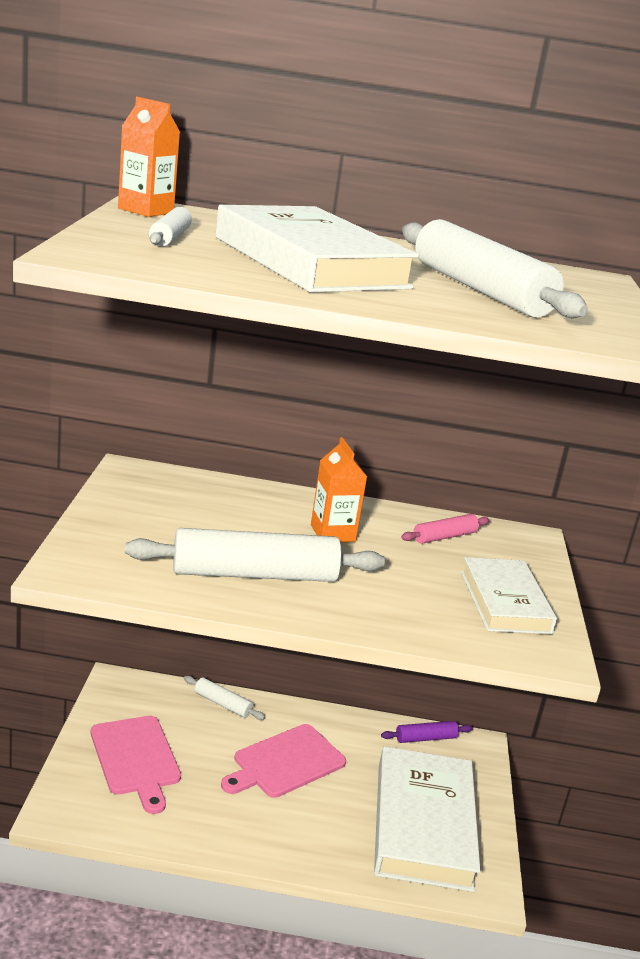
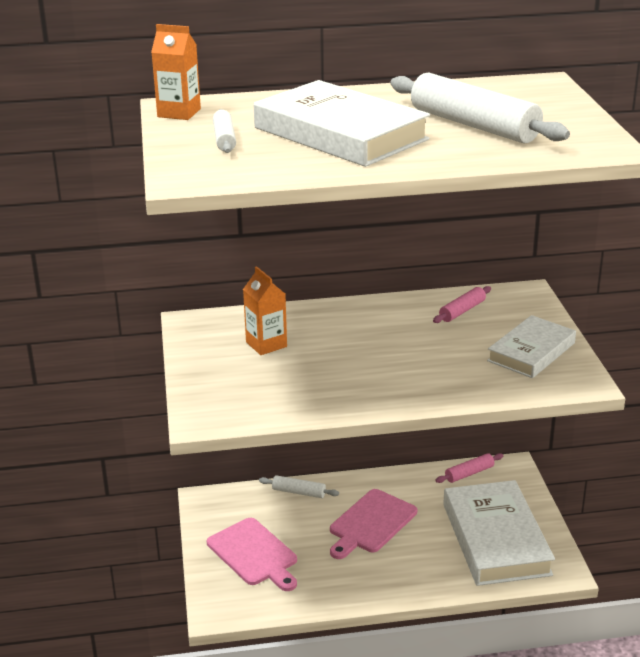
camera: 10 degrees left, 5 degrees up
white rolling pin [125,528,385,582] -> none
orange carton [311,437,367,542] -> orange carton moved to [243,266,287,355]
purple rolling pin [381,721,473,743] -> pink rolling pin [435,453,503,483]
white book [461,557,557,634] -> white book turned 60 degrees clockwise [487,315,576,378]

